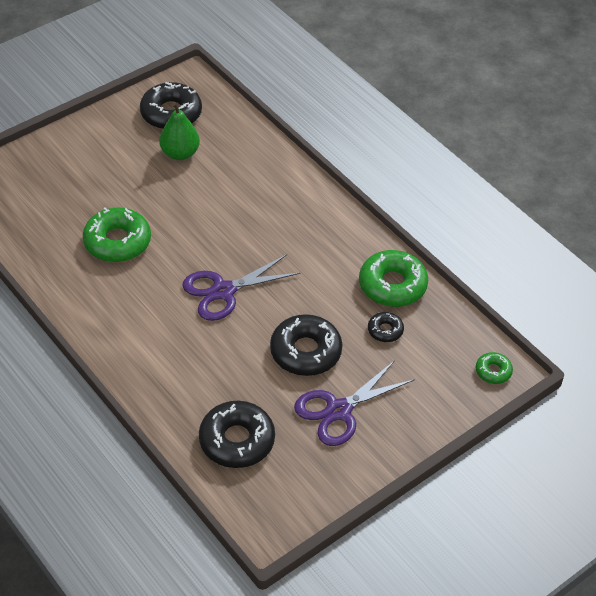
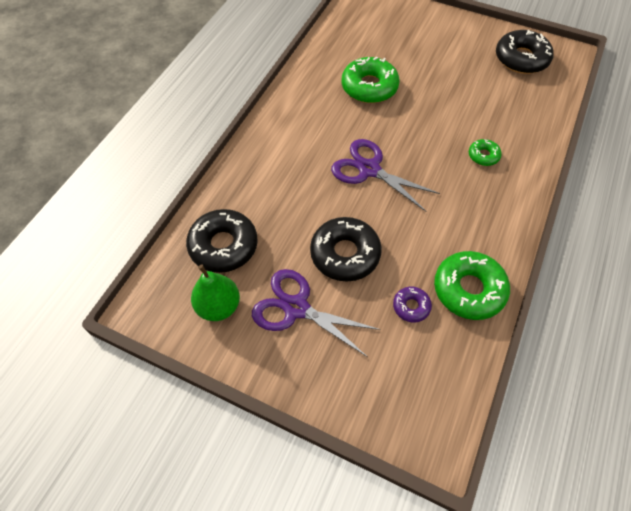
camera: 65 degrees right, 10 degrees up
green pear [159,102,200,160] -> green pear moved to [191,264,240,321]
black donut [368,312,404,342] -> purple donut [393,287,432,322]
green donut [476,352,513,384] -> green donut moved to [469,139,502,166]

